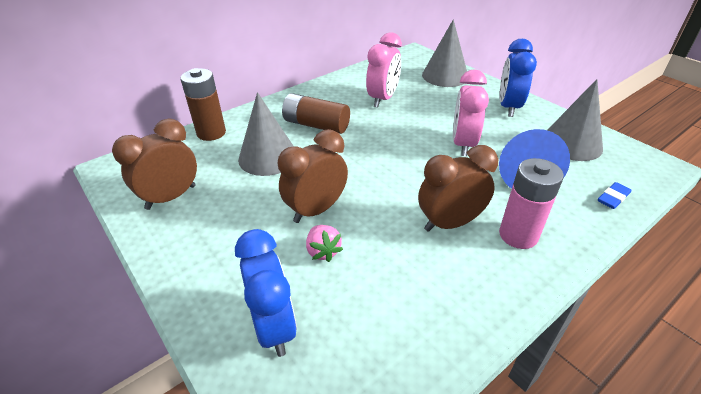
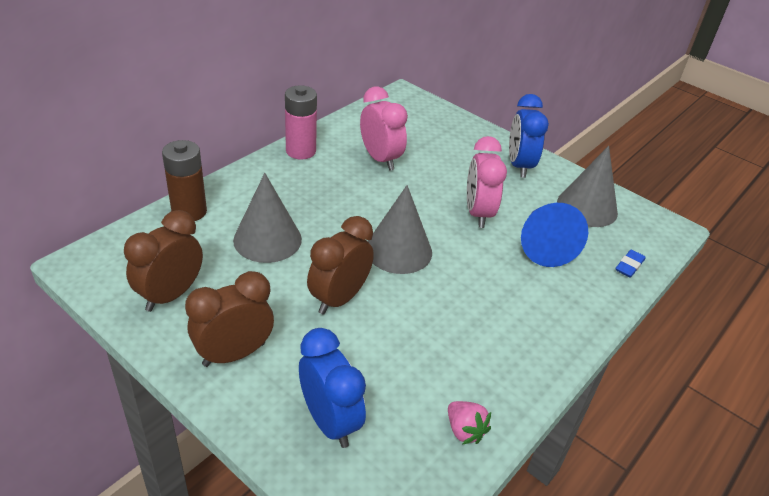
camera: 15 degrees left, 0 degrees up
brown battery [282,93,350,134] -> none
pink strawberry [306,225,343,262] -> pink strawberry moved to [448,401,491,444]
pink clock [366,32,402,107] -> pink clock turned 45 degrees counterclockwise [360,87,408,171]
brown clock [418,145,498,232] -> brown clock moved to [185,271,274,367]
grey cone [422,19,467,87] -> grey cone moved to [368,185,432,274]
pink battery [499,158,564,249] -> pink battery moved to [285,85,317,159]

